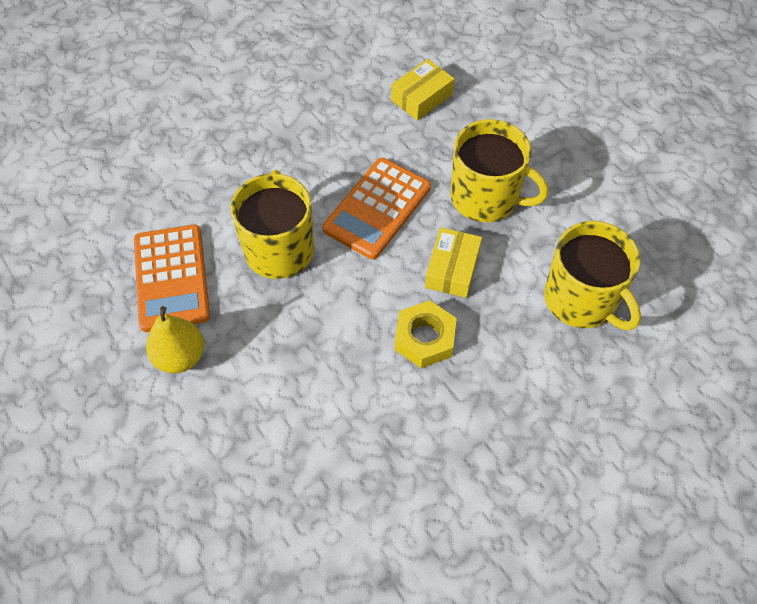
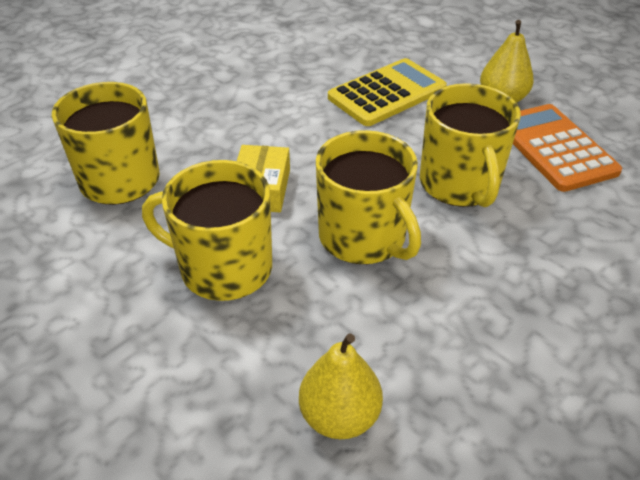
camera: 170 degrees right, 15 degrees down
orange calculator [322,158,431,259] -> yellow mug [316,130,421,264]
yellow box [391,59,455,121] -> yellow pear [299,333,383,439]
yellow nut [395,300,457,368] -> none
none -> yellow calculator [328,58,447,126]

